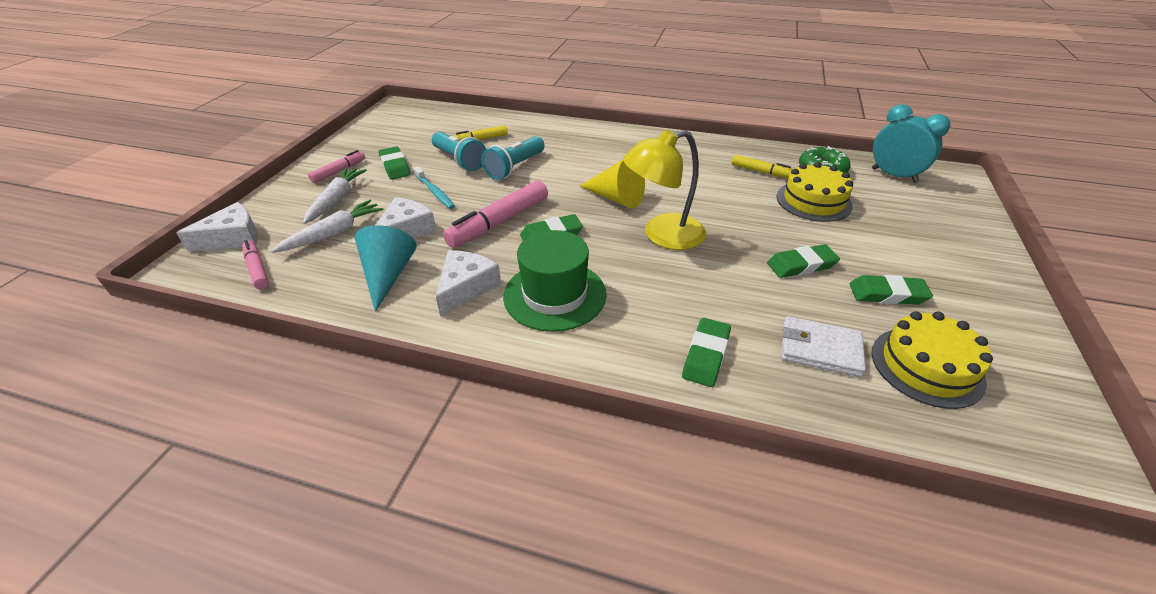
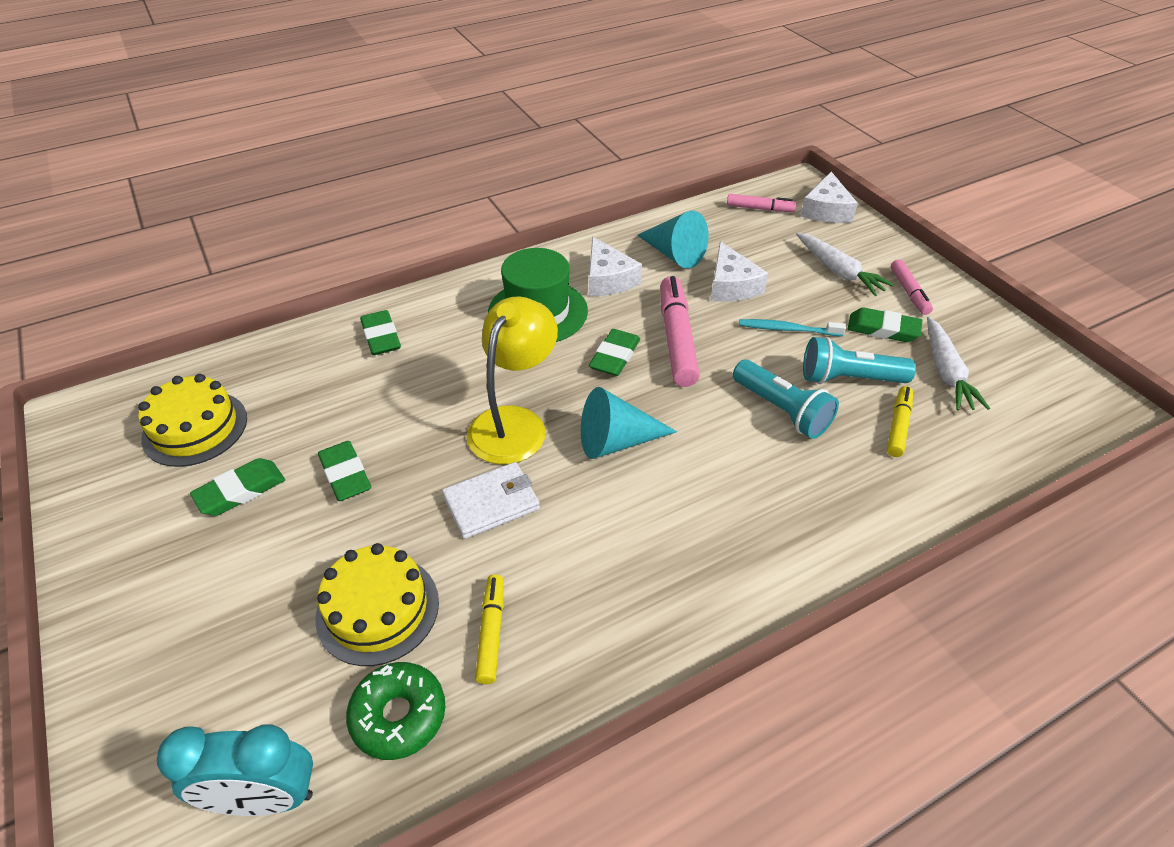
camera: 135 degrees right, 5 degrees up
white carrot [271,200,383,253] -> white carrot moved to [927,317,990,411]
turquoise flashlight [482,136,545,180] -> turquoise flashlight turned 150 degrees clockwise [733,360,839,439]
yellow cone [580,160,645,208] -> turquoise cone [581,387,677,459]
yellow marker [732,155,793,178] -> yellow marker turned 105 degrees clockwise [475,575,504,684]
green eraser [767,244,840,278] -> green eraser turned 60 degrees counterclockwise [318,441,371,501]
white wallet [782,316,866,377] -> white wallet moved to [442,462,540,539]

